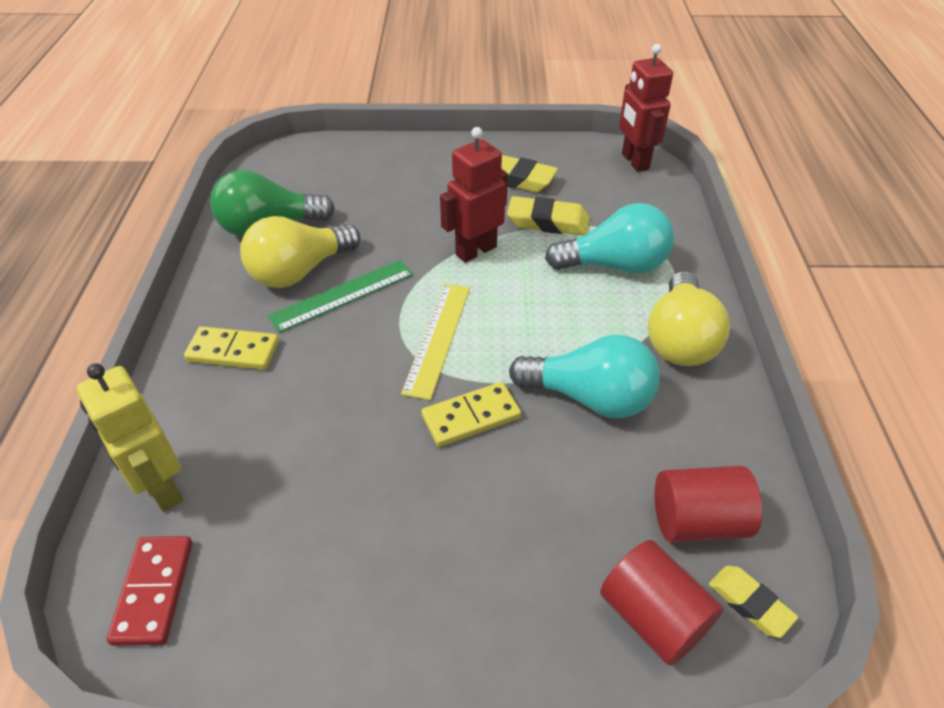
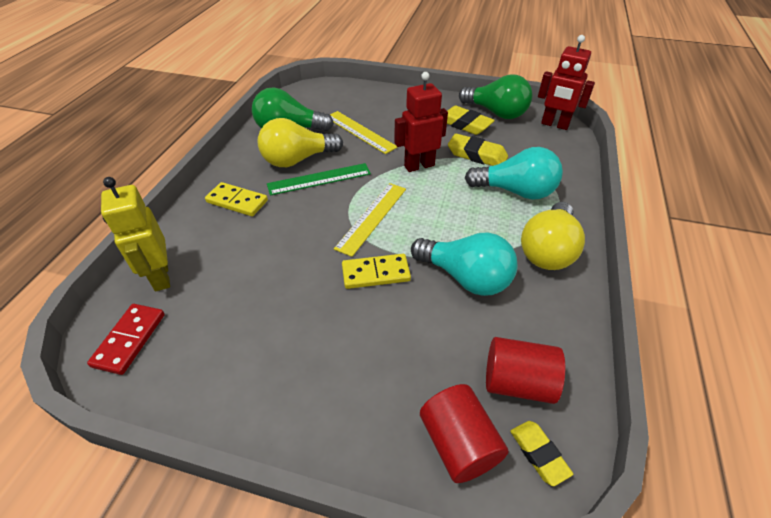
camera: 15 degrees right, 0 degrees up
red robot [619,44,673,172] -> red robot turned 60 degrees counterclockwise [538,35,595,130]
none -> yellow ruler [330,111,398,154]
none -> green light bulb [459,74,532,119]

